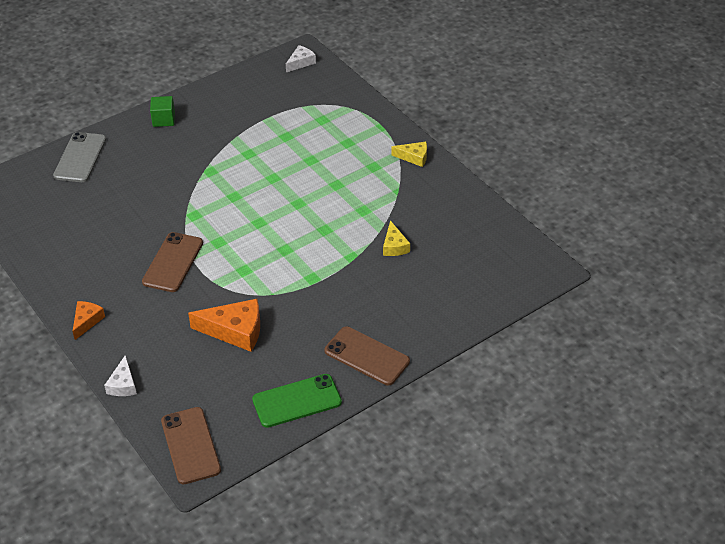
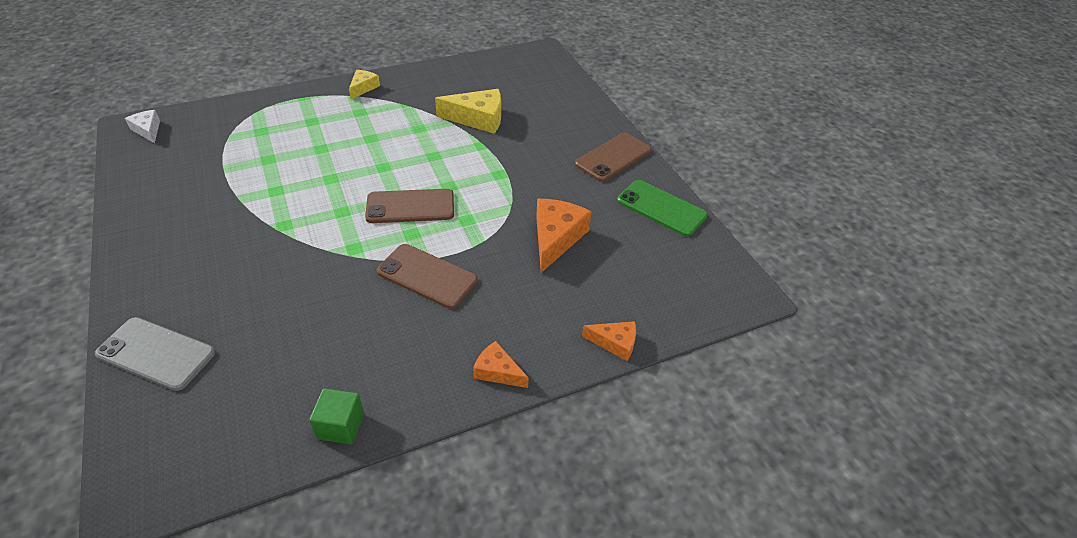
camera: 80 degrees left, 0 degrees up
white cheese [104,355,137,396] -> orange cheese [582,321,636,361]
green cube [150,96,175,127] -> green cube moved to [309,388,364,444]
brown phone [161,407,221,484] -> brown phone moved to [365,189,454,223]
green phone [252,374,342,428] -> green phone turned 45 degrees counterclockwise [617,180,708,237]
yellow cheese [383,220,410,256] -> yellow cheese [435,89,501,134], size x1.73

